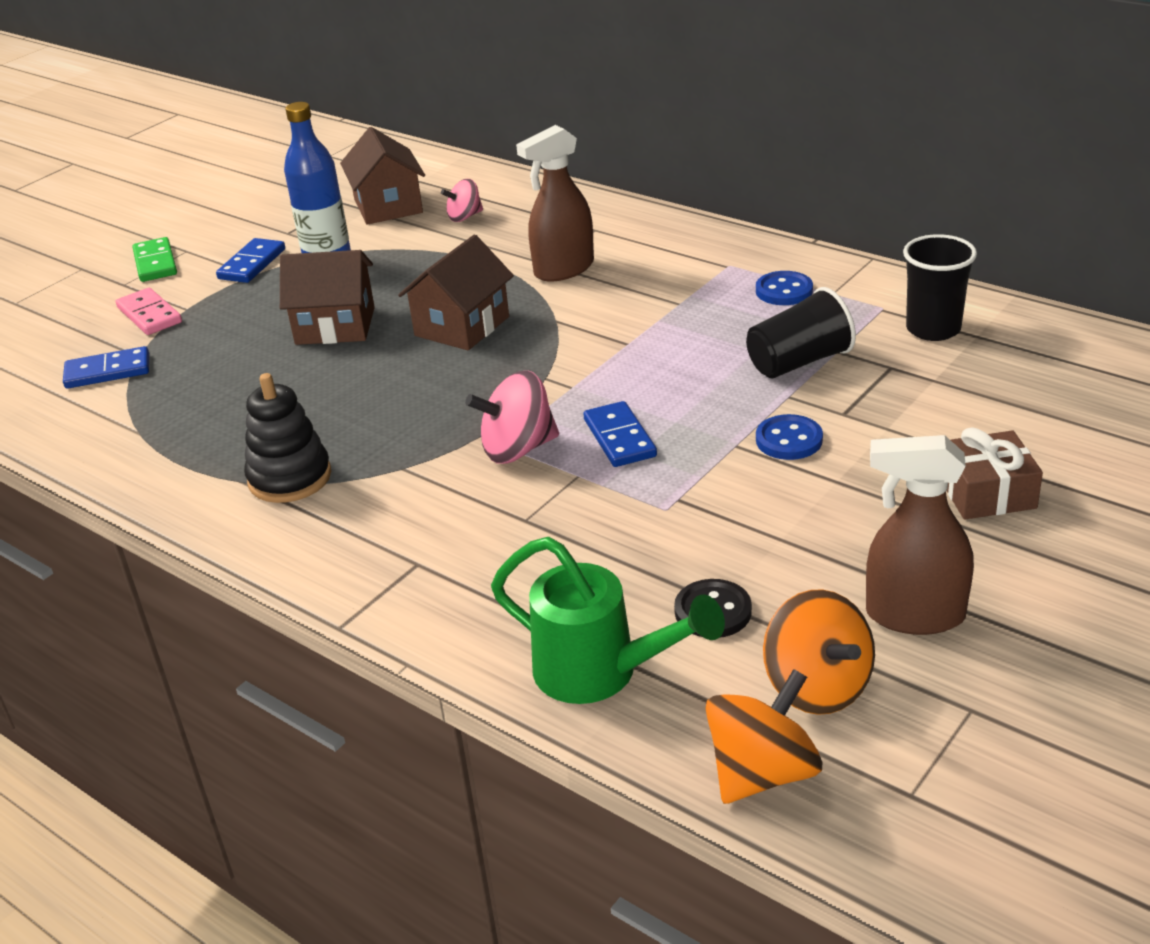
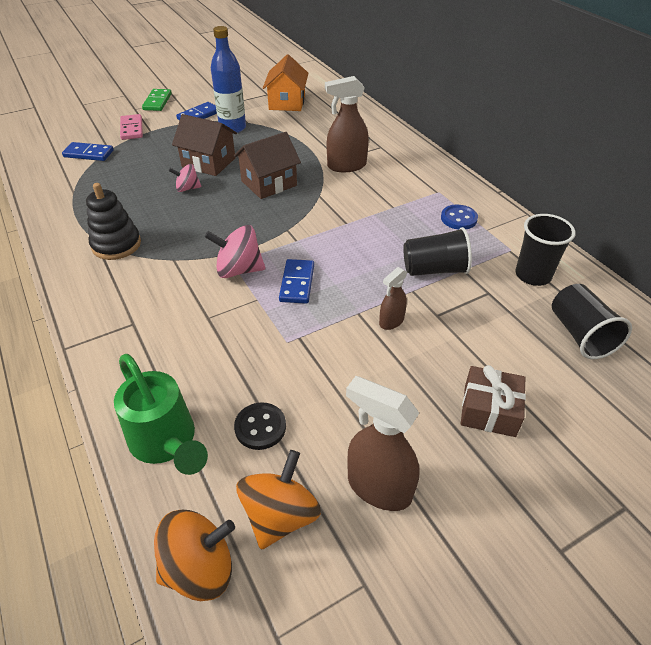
camera: 20 degrees right, 10 degrees up
brown house [340,127,425,225] -> orange house [263,54,309,111]
pink spinning top [441,179,483,222] -> pink spinning top moved to [169,164,202,192]
blue button [756,414,823,460] -> brown spray bottle [379,267,407,330]
orange spinning top [763,589,875,715] -> orange spinning top turned 150 degrees counterclockwise [236,450,321,549]
none -> black cup [552,284,632,359]

